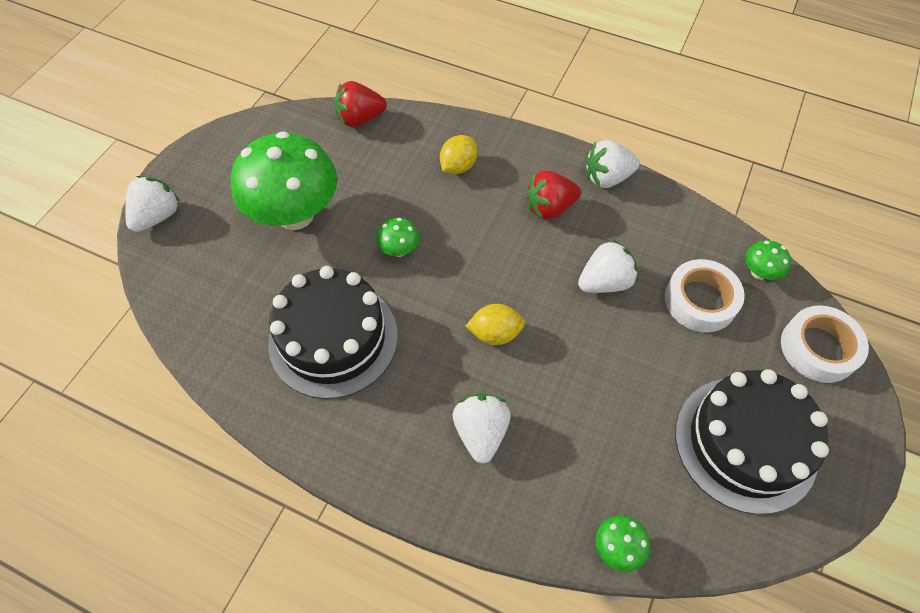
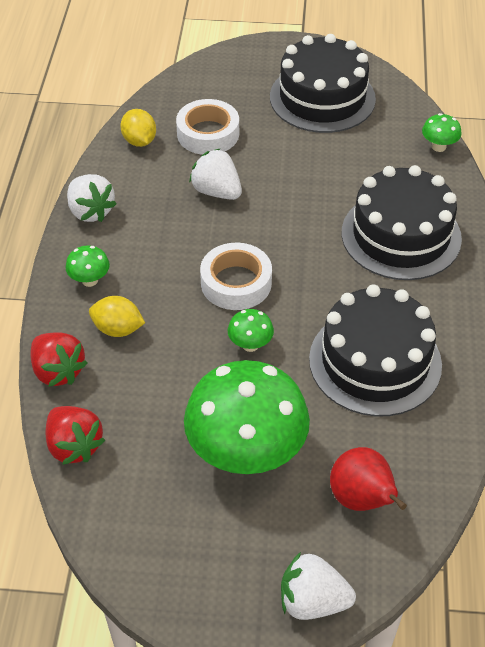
camera: 110 degrees left, 10 degrees down
white strawberry [453,393,511,464] -> black cake [342,165,462,280]
yellow lemon [466,304,525,345] -> yellow lemon moved to [120,109,156,147]
red strawberry [526,171,581,220] -> red strawberry moved to [30,332,87,387]
green mushroom [745,240,791,280] -> green mushroom moved to [65,245,110,287]
white tape [781,305,869,383] -> white tape moved to [200,243,272,310]
none -> red pear [330,447,407,511]

